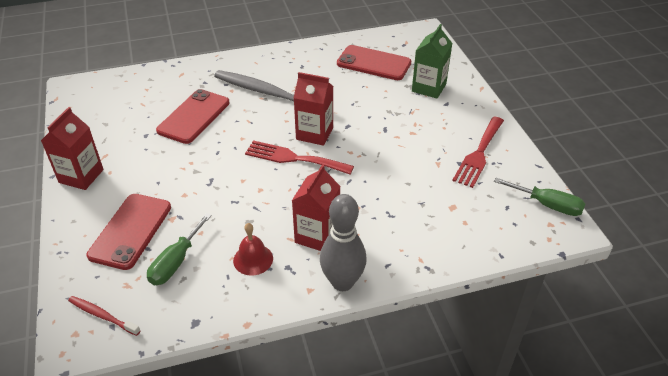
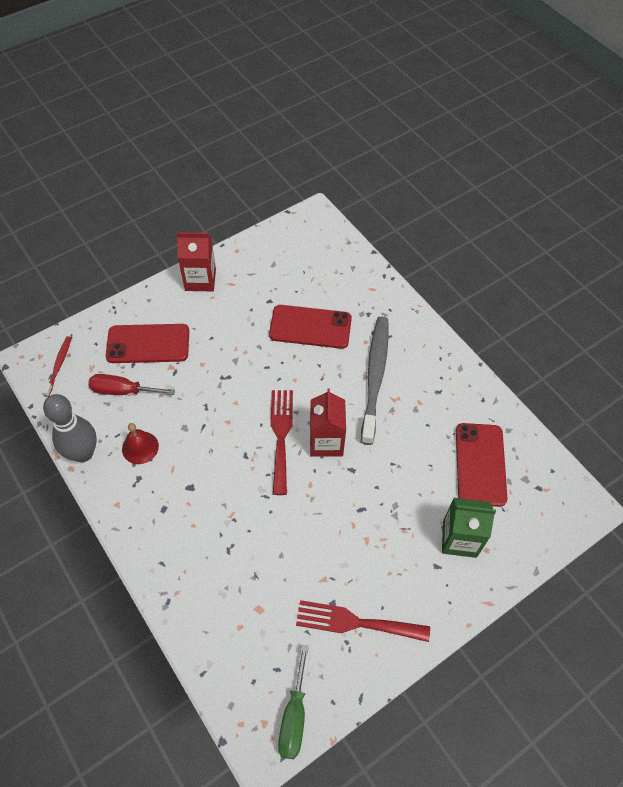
camera: 70 degrees right, 15 degrees up
green screwdriver [147,213,212,285] -> red screwdriver [88,374,175,395]
red carton [292,164,340,251] -> none
grey bowling pin [320,194,367,291] -> grey bowling pin moved to [43,394,97,462]

